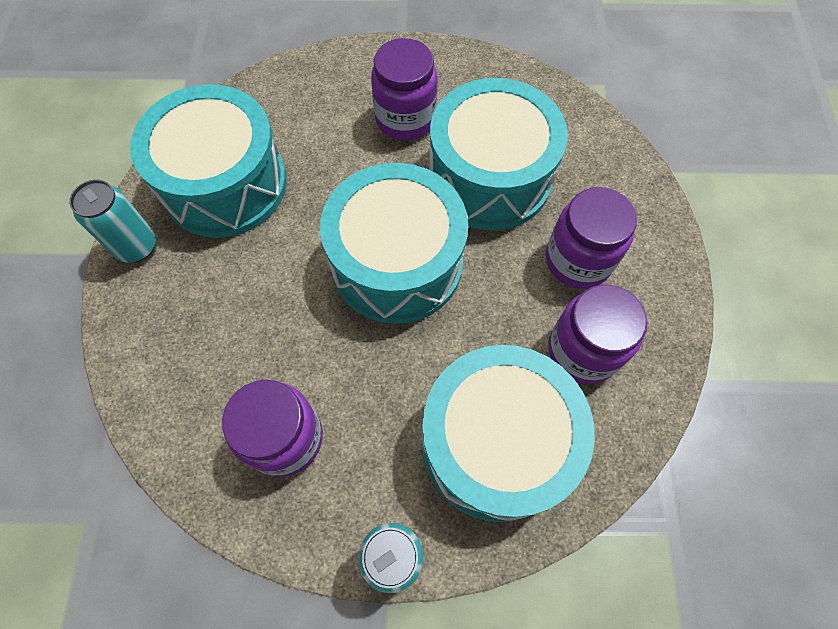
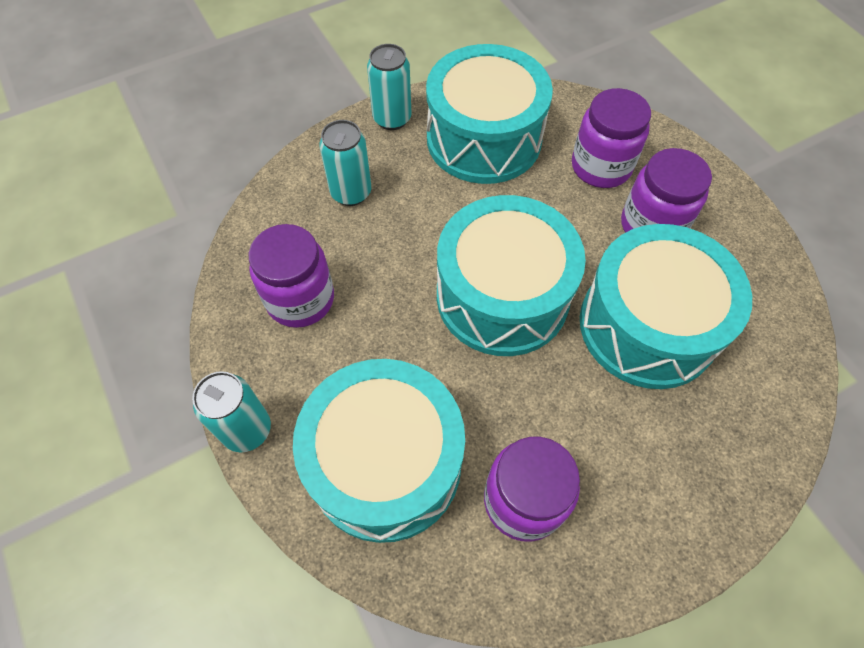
camera: 60 degrees right, 5 degrees down
purple jar [546,187,637,289] -> purple jar moved to [572,88,651,188]
none -> turquoise can [319,120,371,206]

